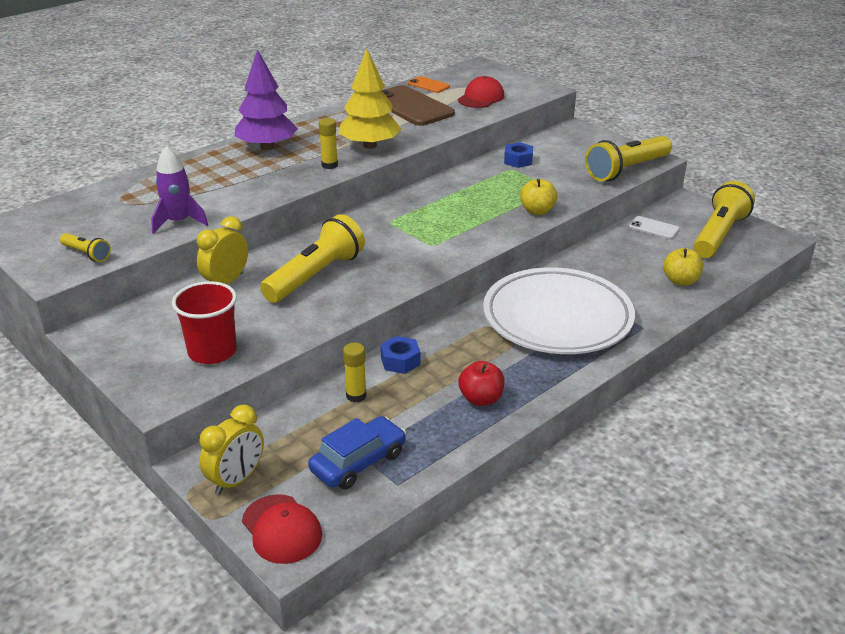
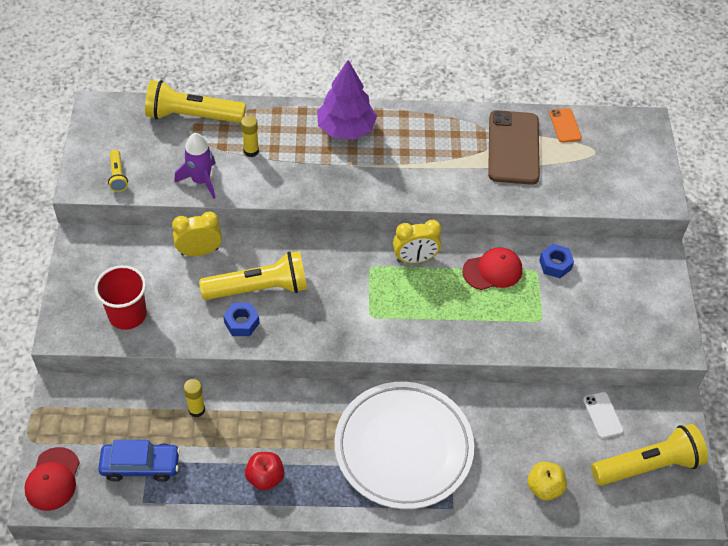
camera: 40 degrees right, 20 degrees up
yellow clock [199,404,264,495] -> yellow clock moved to [393,220,441,263]
yellow glue stick [319,118,338,169] -> yellow glue stick moved to [241,116,259,157]
yellow tree [338,49,402,149] -> none
blue nut [380,336,420,374] -> blue nut moved to [223,303,260,336]
red cap [458,76,504,108] -> red cap moved to [462,247,522,290]
yellow apple [520,178,557,215] -> none
yellow flashlight [585,136,672,181] -> yellow flashlight moved to [145,80,246,123]

